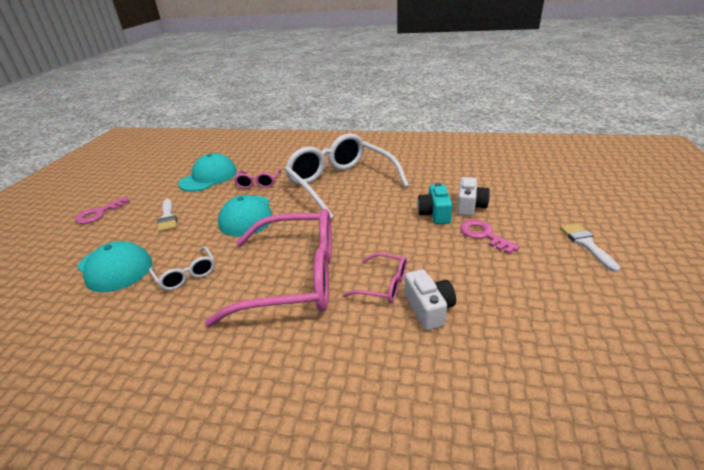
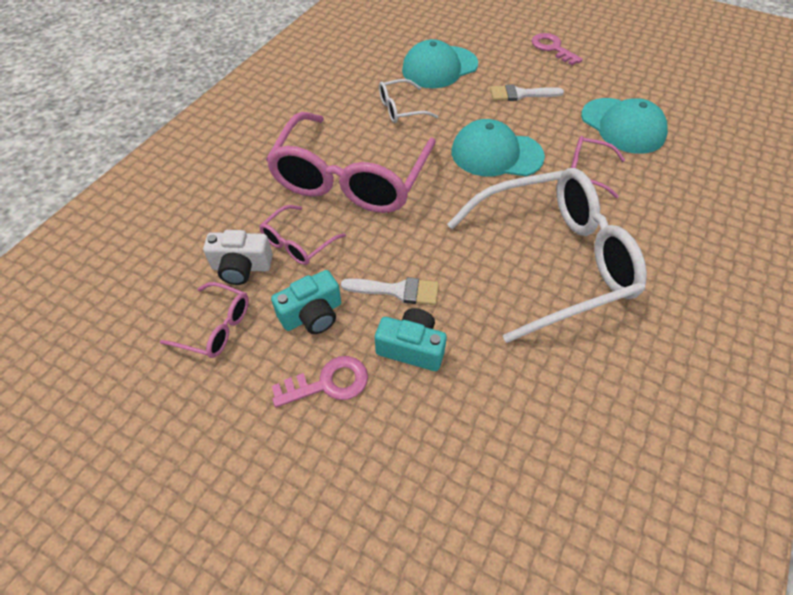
camera: 105 degrees right, 20 degrees up
white camera [457,177,490,216] -> none
white brush [560,223,621,272] -> white brush moved to [341,277,439,305]
none -> pink glasses [160,282,249,358]
none -> turquoise camera [271,270,341,334]

